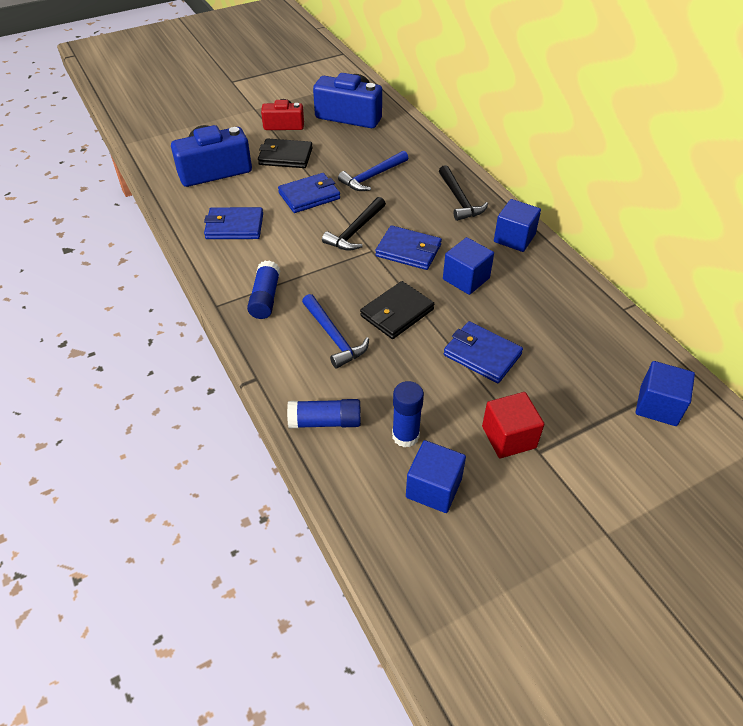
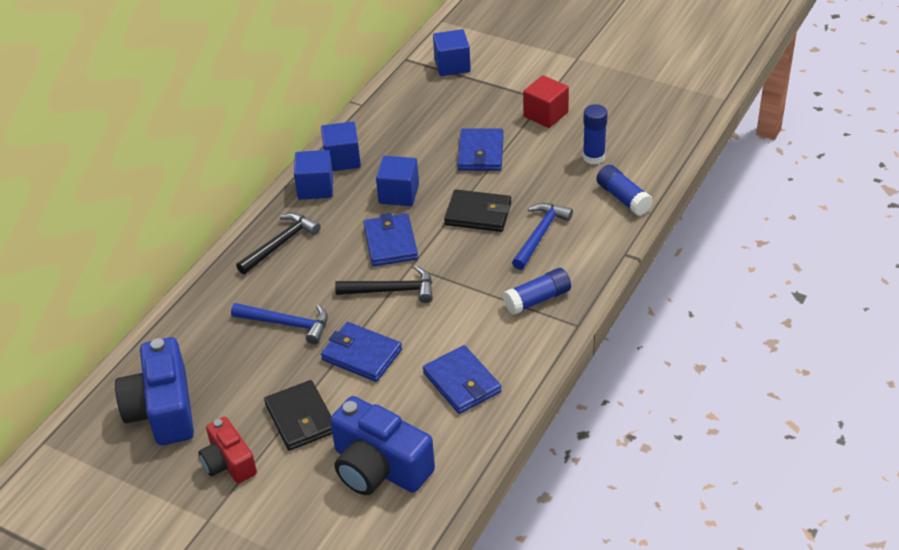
camera: 120 degrees left, 5 degrees down
blue cube [406,440,466,513] -> blue cube moved to [321,121,361,171]

